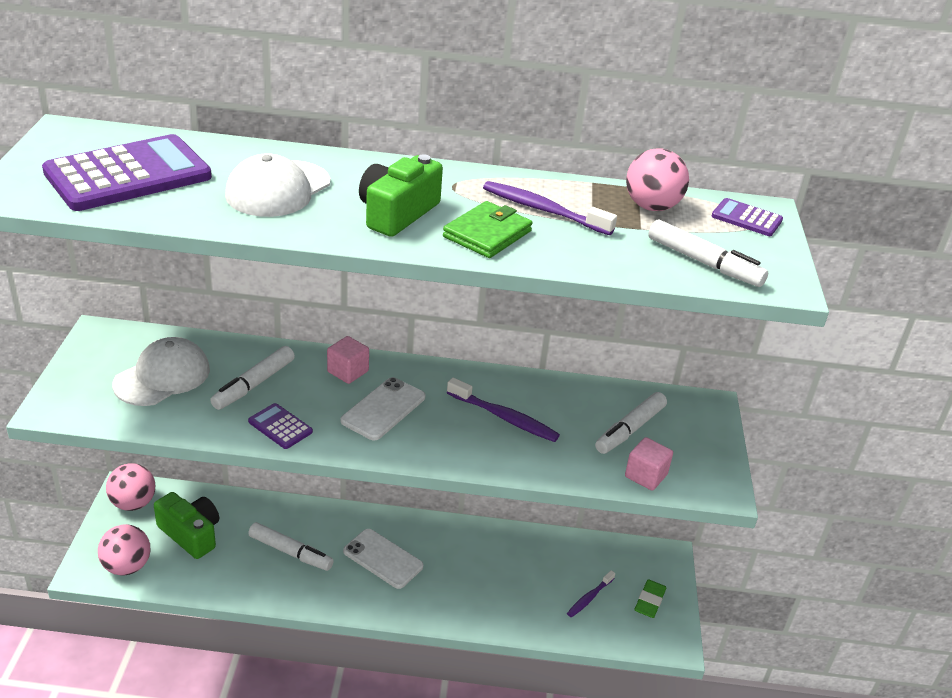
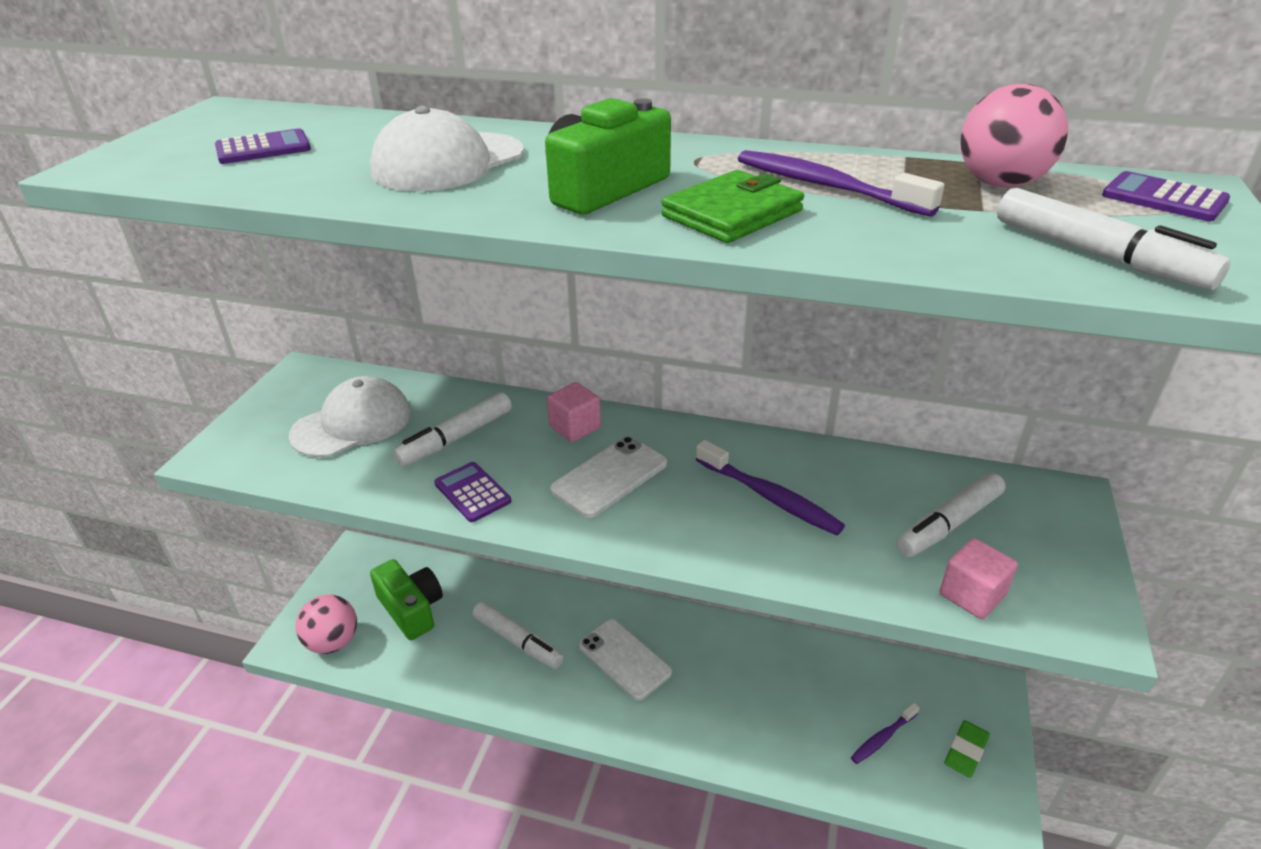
camera: 15 degrees right, 0 degrees up
purple calculator [42,134,212,211] -> purple calculator [215,128,311,164], size x0.45
pink ball [106,463,155,511] -> none

